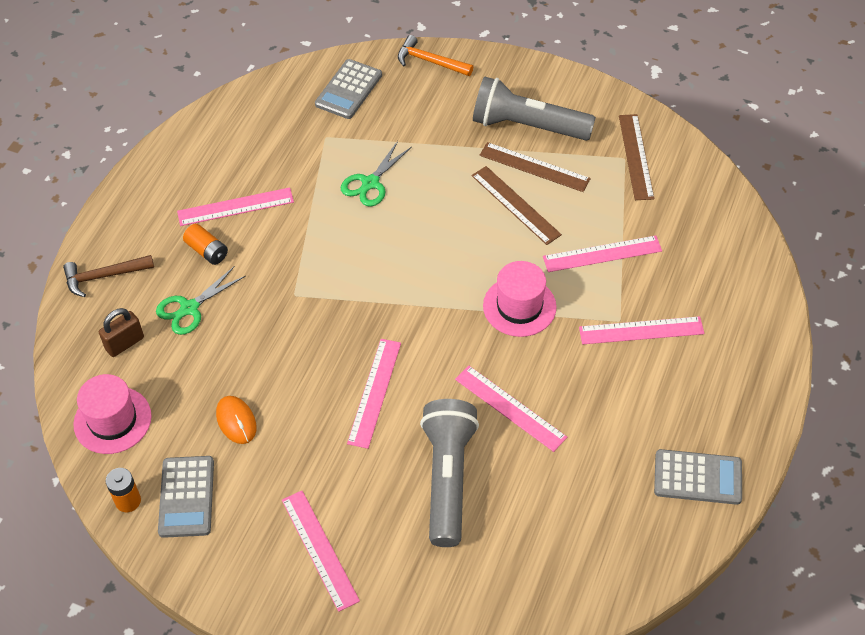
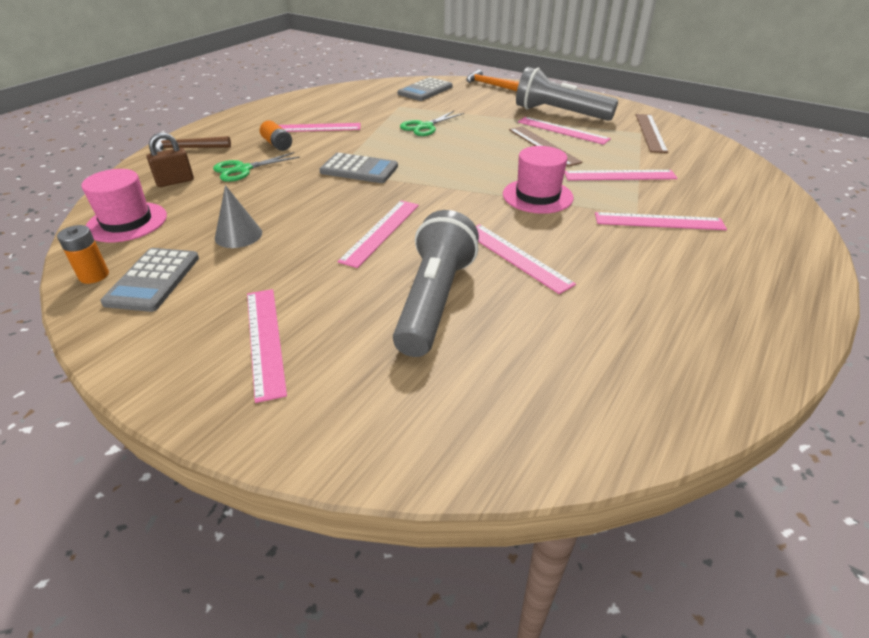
camera: 10 degrees right, 15 degrees down
orange mouse [216,396,256,444] -> grey cone [215,185,262,248]
brown ruler [479,142,591,192] -> pink ruler [518,117,611,145]
grey calculator [654,449,742,505] -> grey calculator moved to [319,153,398,183]

